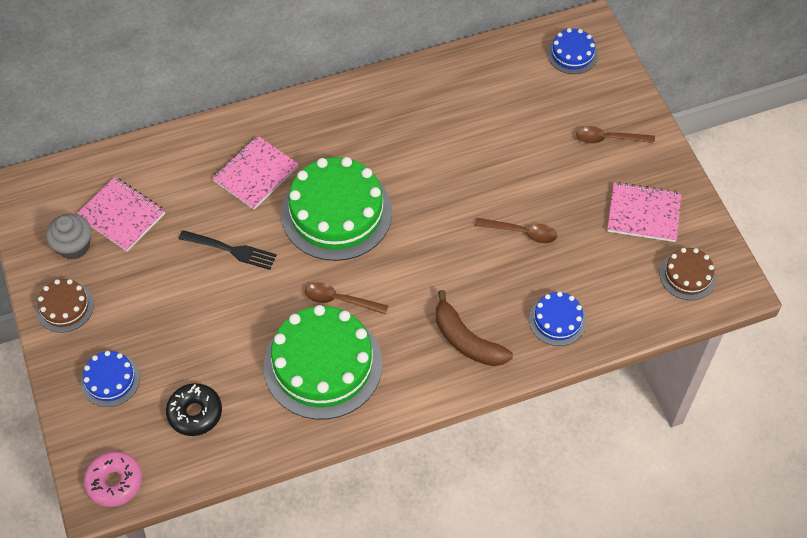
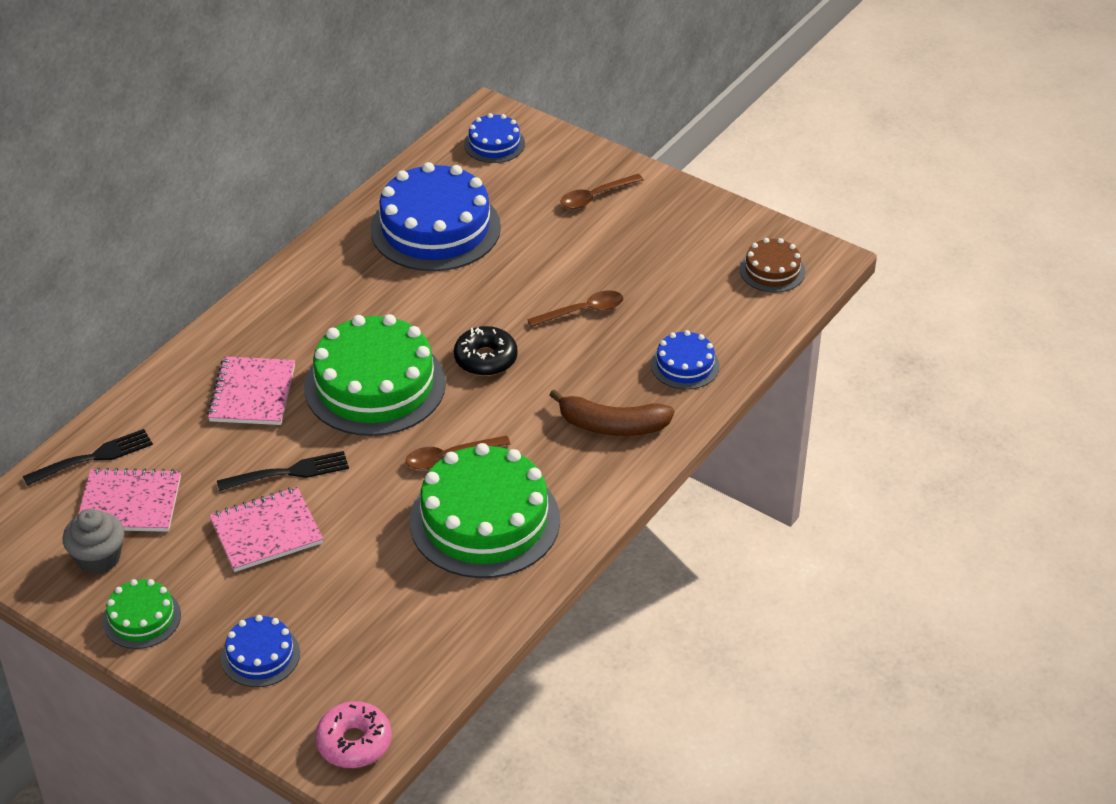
camera: 35 degrees left, 15 degrees down
brown cake [36,279,94,333] -> green cake [103,579,181,649]
black donut [166,383,222,436] -> black donut moved to [454,326,518,376]
pink notebook [607,182,681,242] -> pink notebook moved to [209,487,323,572]
none -> black fork [23,429,153,486]
none -> blue cake [370,162,501,271]

